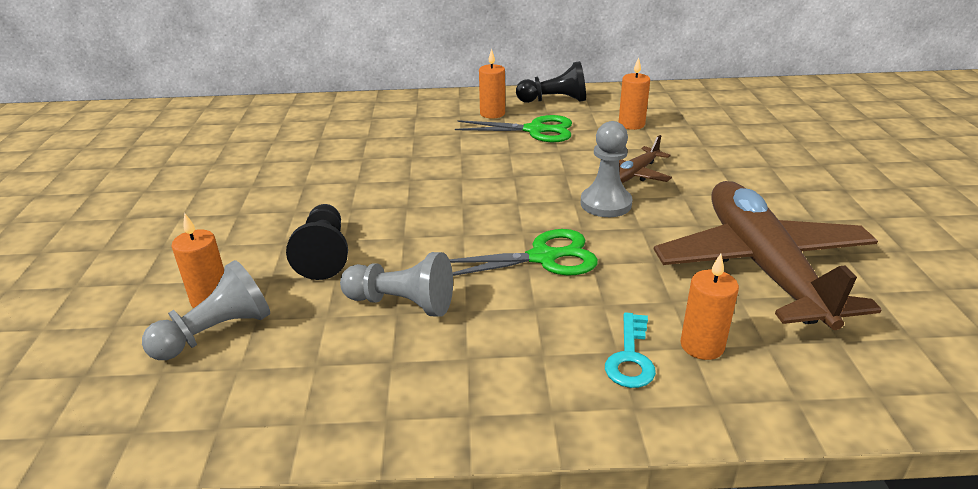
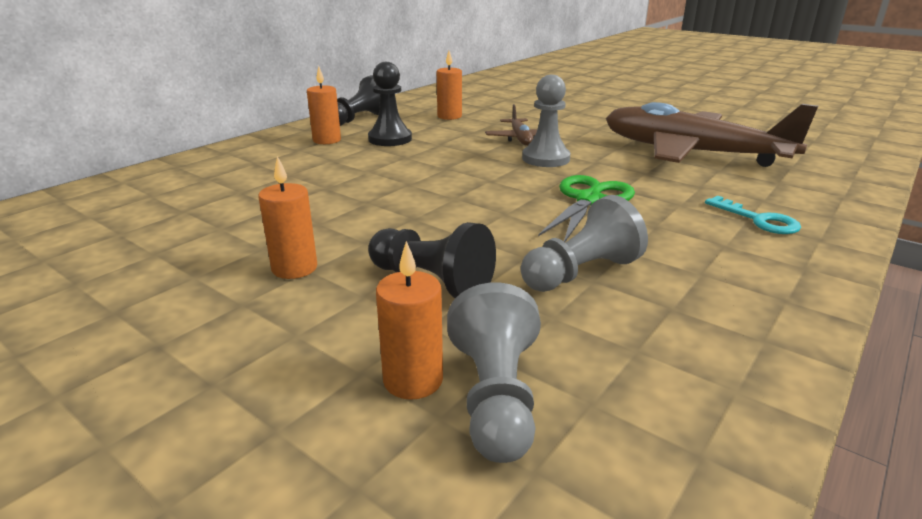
camera: 50 degrees left, 5 degrees down
green scissors [455,115,572,142] -> black pawn [368,62,412,146]
orange candle [680,254,739,360] -> orange candle moved to [258,156,317,279]

